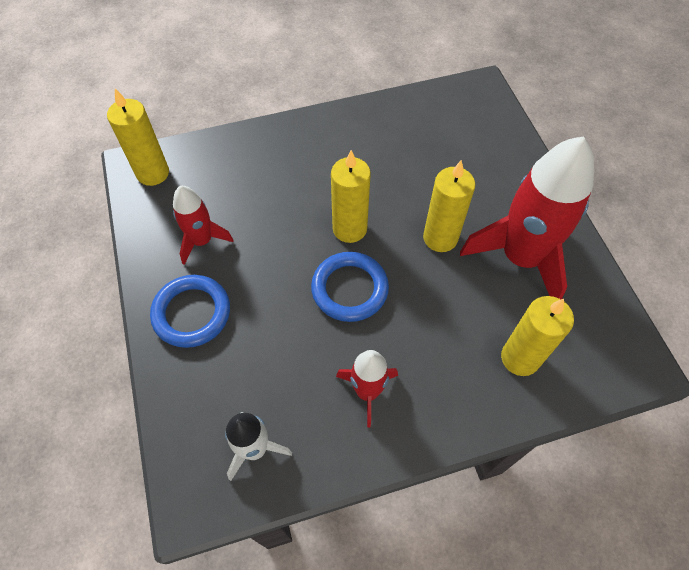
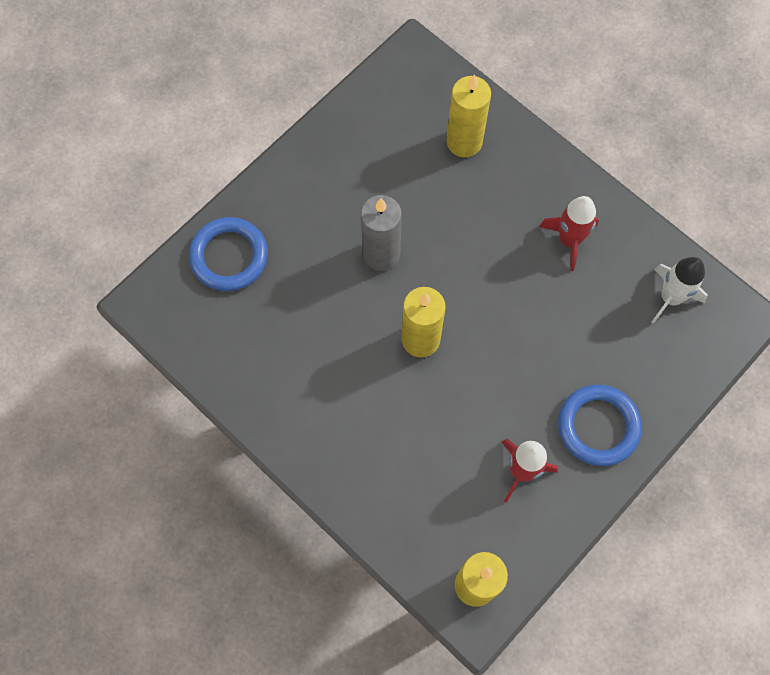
camera: 120 degrees left, 10 degrees up
blue ring [311,252,389,322] -> blue ring moved to [189,217,268,291]
yellow candle [423,160,475,252] -> grey candle [361,195,402,271]
red rocket [460,136,594,299] -> none

